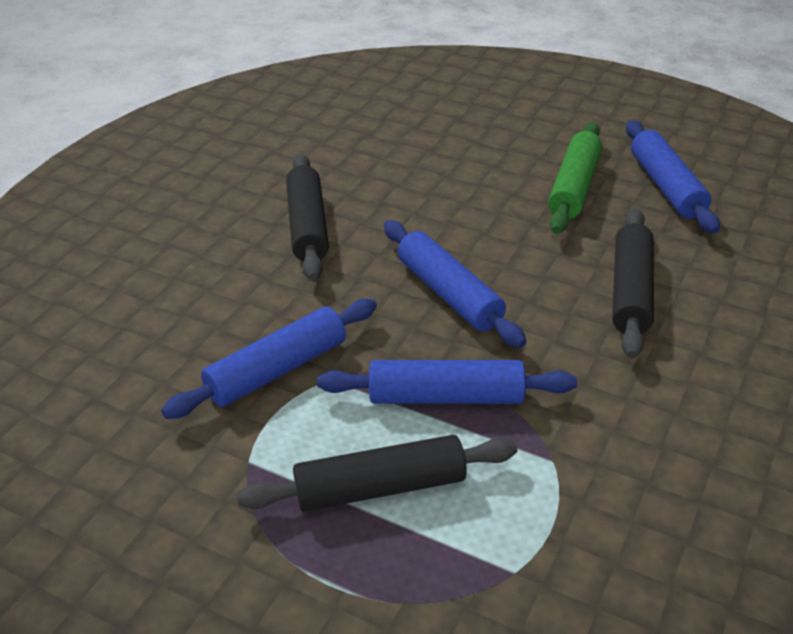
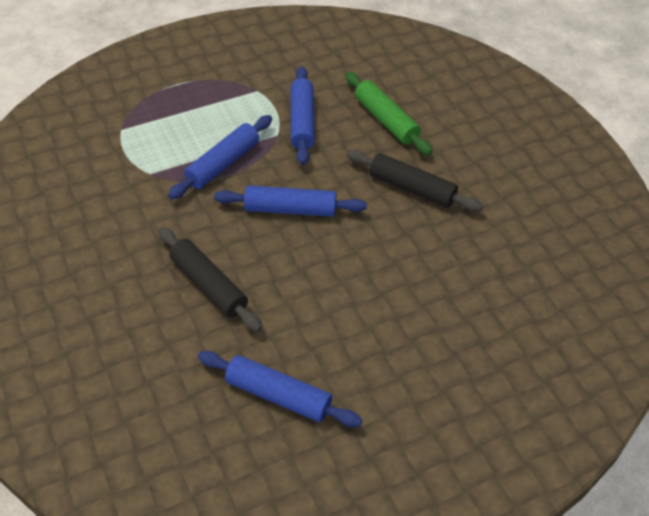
camera: 125 degrees right, 10 degrees up
black rolling pin [237,435,517,512] -> none
green rolling pin [548,122,602,234] -> green rolling pin moved to [345,72,433,155]

